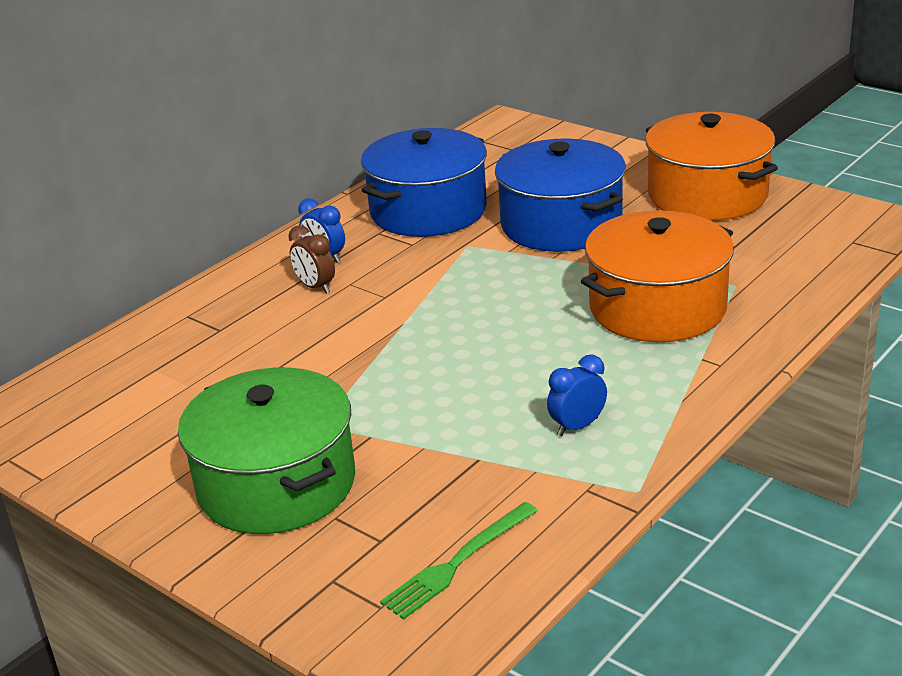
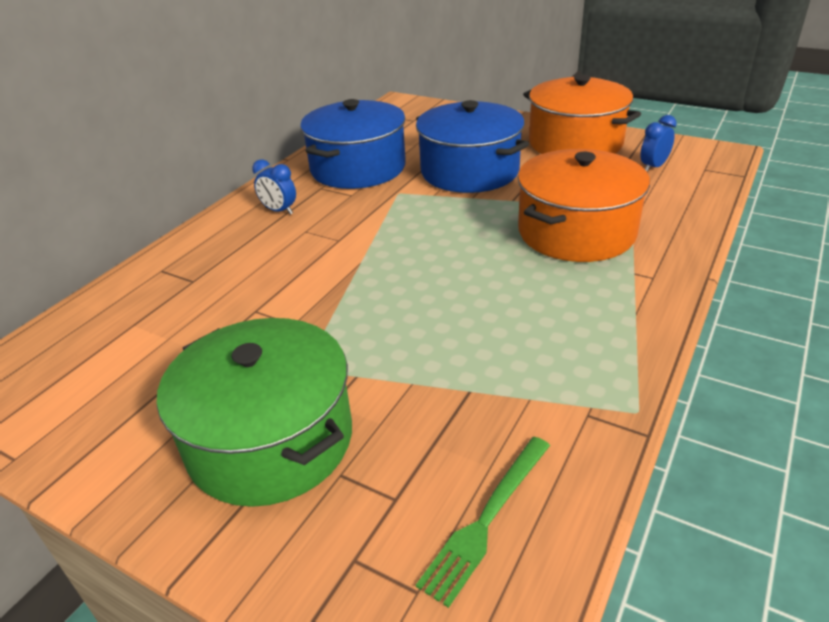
camera: 10 degrees left, 5 degrees up
brown clock [289,225,335,293] -> none
blue clock [547,354,607,436] -> blue clock moved to [640,115,677,172]

